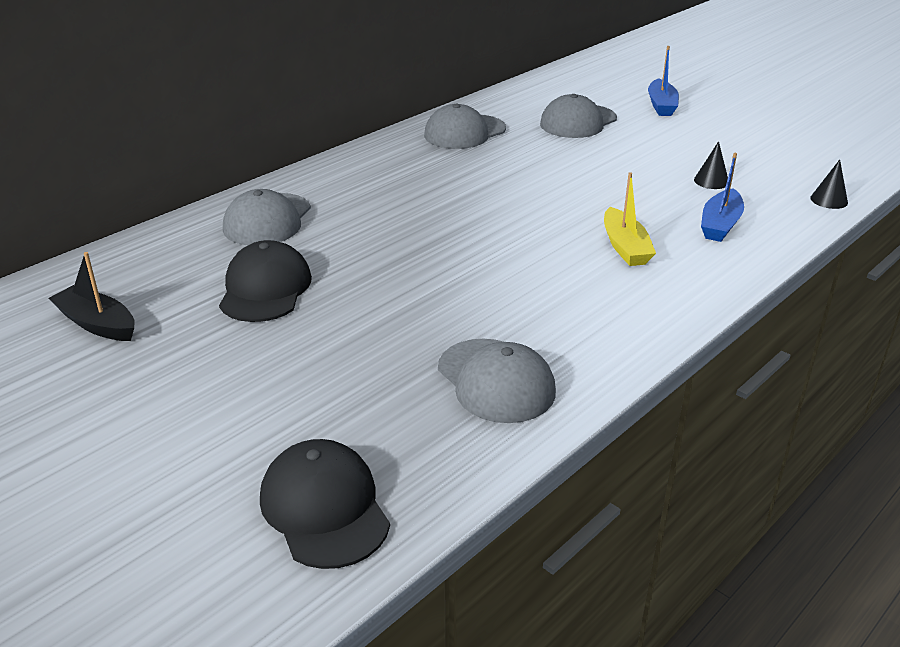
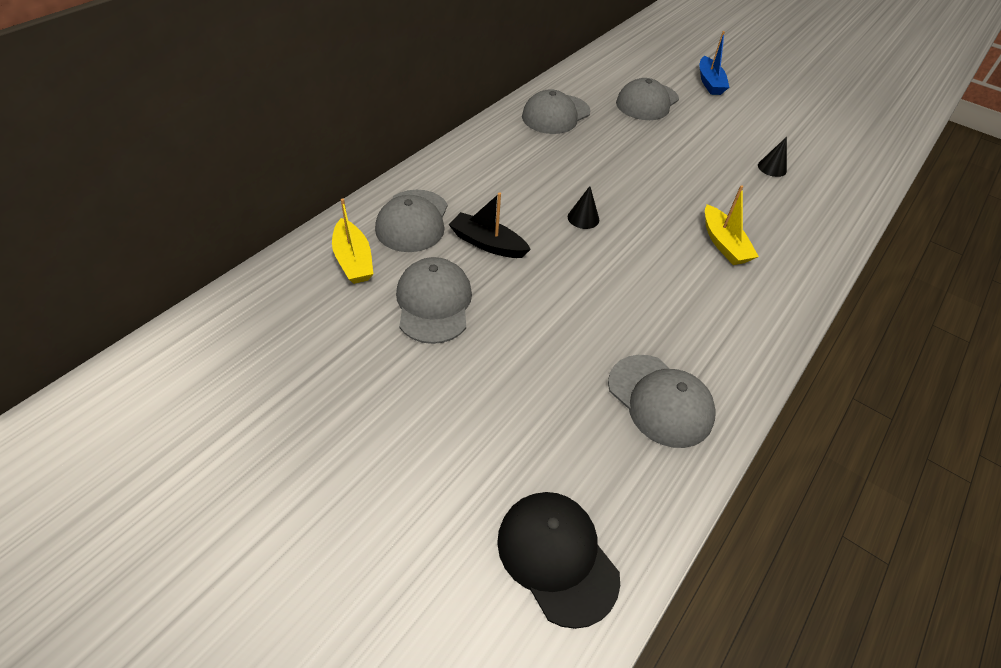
camera: 10 degrees left, 15 degrees up
black boat [49,252,135,341] -> black boat moved to [449,192,531,258]
black cap [219,240,312,322] -> grey cap [396,257,472,344]
blue boat [701,153,744,242] -> none
black cone [810,160,848,209] -> black cone moved to [568,186,599,229]
none -> yellow boat [332,198,373,284]

